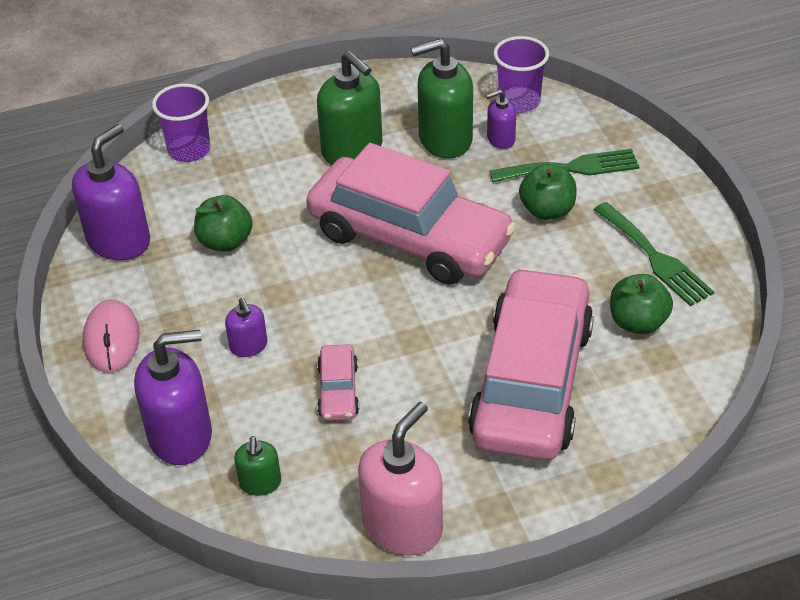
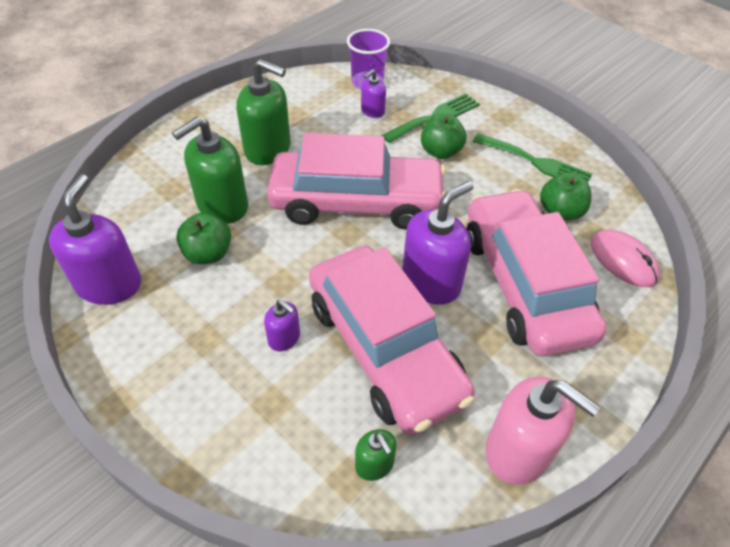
camera: 30 degrees left, 5 degrees up
pink mouse [83,299,140,372] -> pink mouse moved to [591,230,660,287]
purple soap dispenser [134,330,212,465] -> purple soap dispenser moved to [402,181,473,305]
purple cup [152,84,211,162] -> none
pink car [317,344,359,421] -> pink car [309,246,475,435], size x2.46
pink soap dispenser [358,402,443,556] -> pink soap dispenser turned 120 degrees clockwise [485,377,600,484]
green soap dispenser [411,39,473,159] -> green soap dispenser moved to [172,116,248,224]

